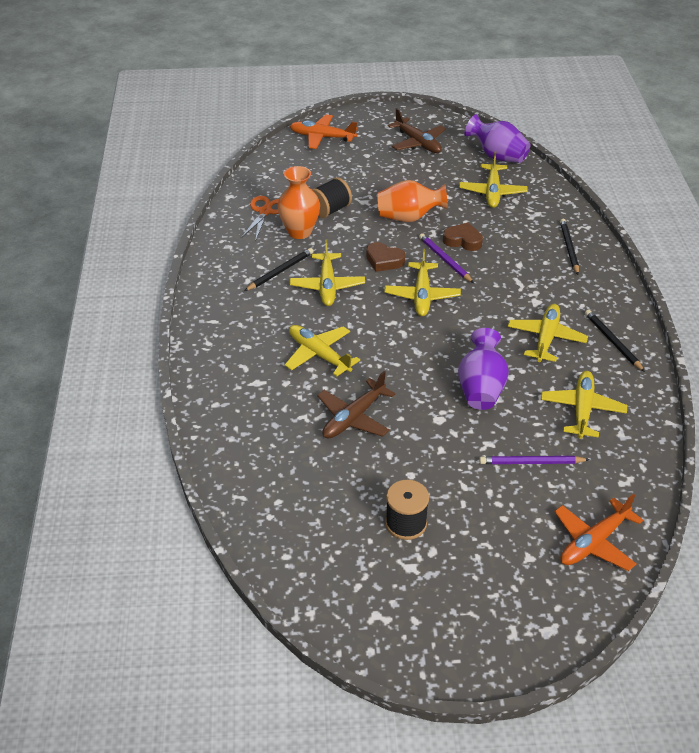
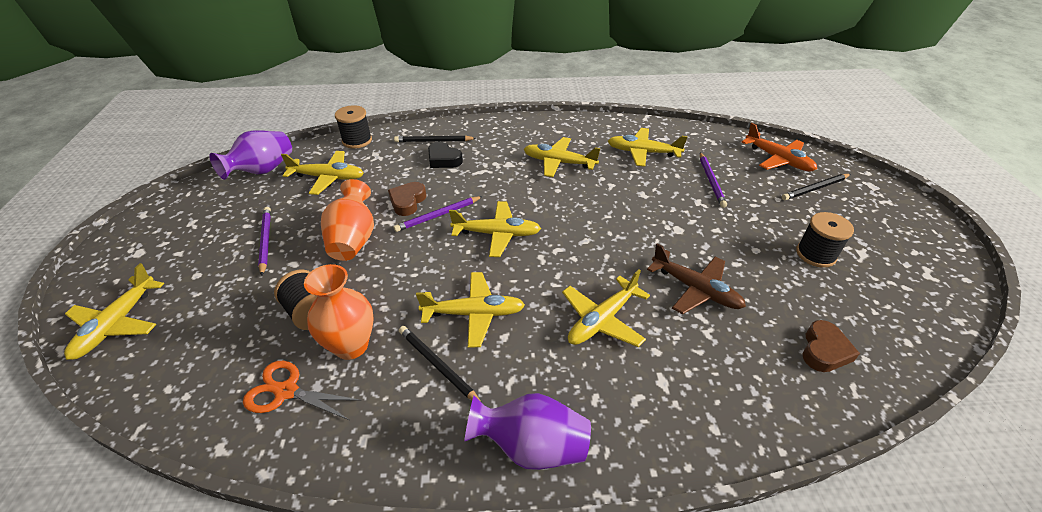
camera: 90 degrees left, 0 degrees up
orange plane [290,114,357,149] -> yellow plane [64,263,164,360]
brown heart [366,242,405,272] -> brown heart moved to [803,320,860,372]
brown plane [388,108,446,153] -> none
purple vase [458,328,509,410] -> purple vase moved to [464,393,591,470]
black pencil [585,310,645,372] -> black pencil moved to [782,174,851,200]
none -> purple pencil [258,207,271,276]
none -> black spool [335,105,372,149]
none -> black heart [428,142,463,168]

